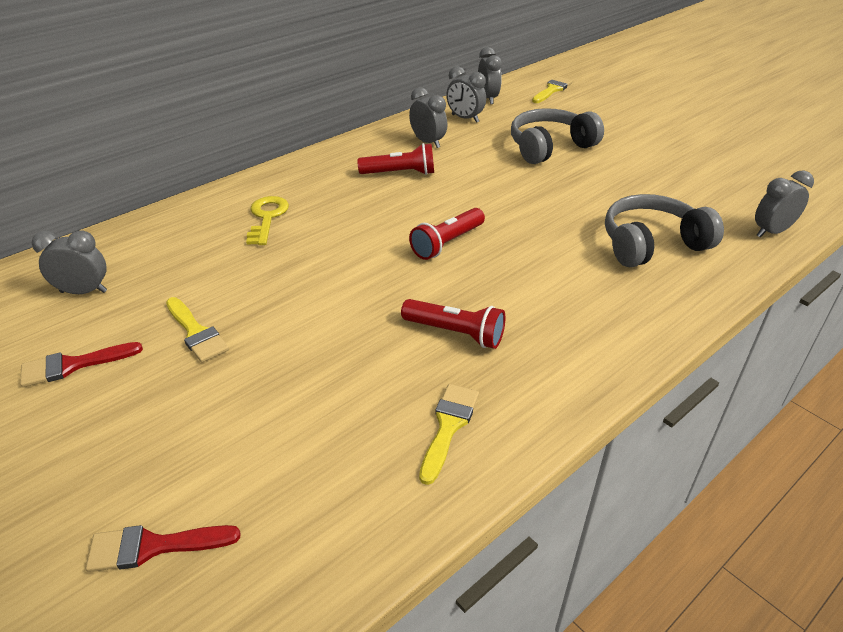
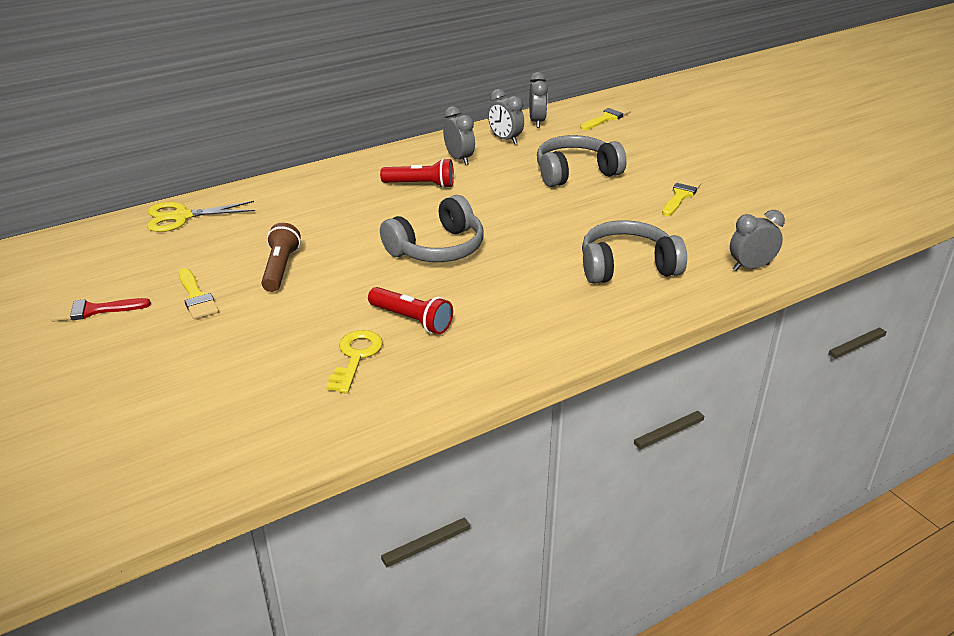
camera: 10 degrees right, 5 degrees down
grey clock [32,230,107,294] -> none
red brush [86,525,240,572] -> none
yellow key [246,196,289,245] -> yellow key moved to [327,330,383,393]
red flashlight [409,208,485,260] -> grey headphones [380,195,484,262]
yellow brush [419,384,479,485] -> yellow brush moved to [662,178,701,216]
none -> yellow scissors [147,201,255,232]
none -> brown flashlight [261,223,301,292]

